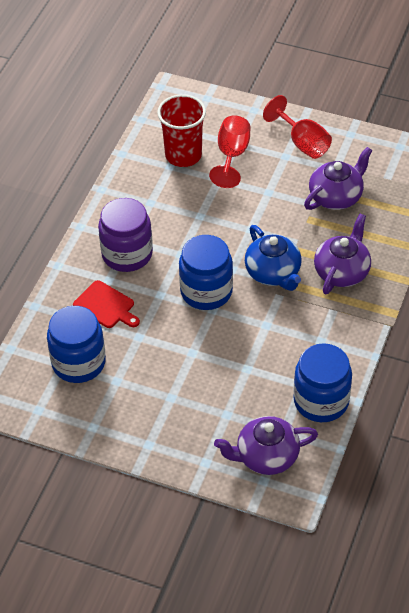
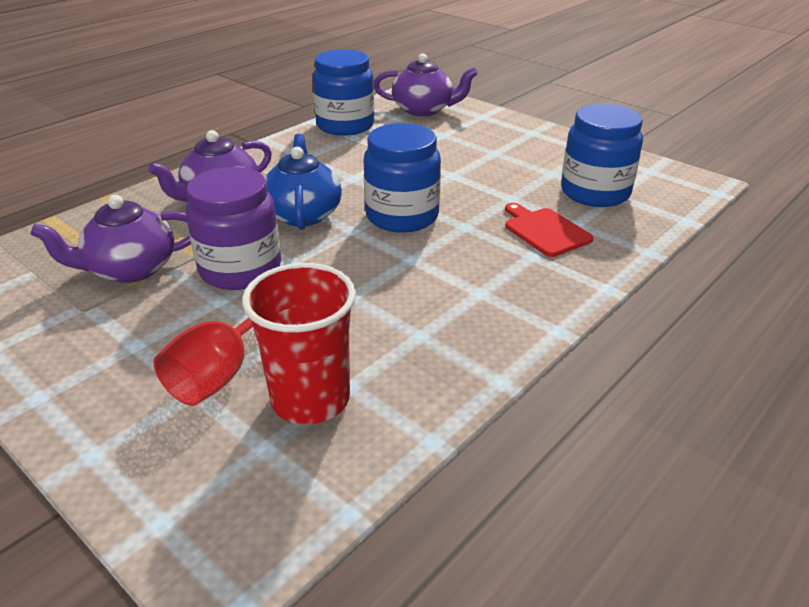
camera: 160 degrees left, 15 degrees down
purple jar [98,198,153,272] -> purple jar moved to [186,167,281,290]
red goblet [263,95,332,159] -> none

